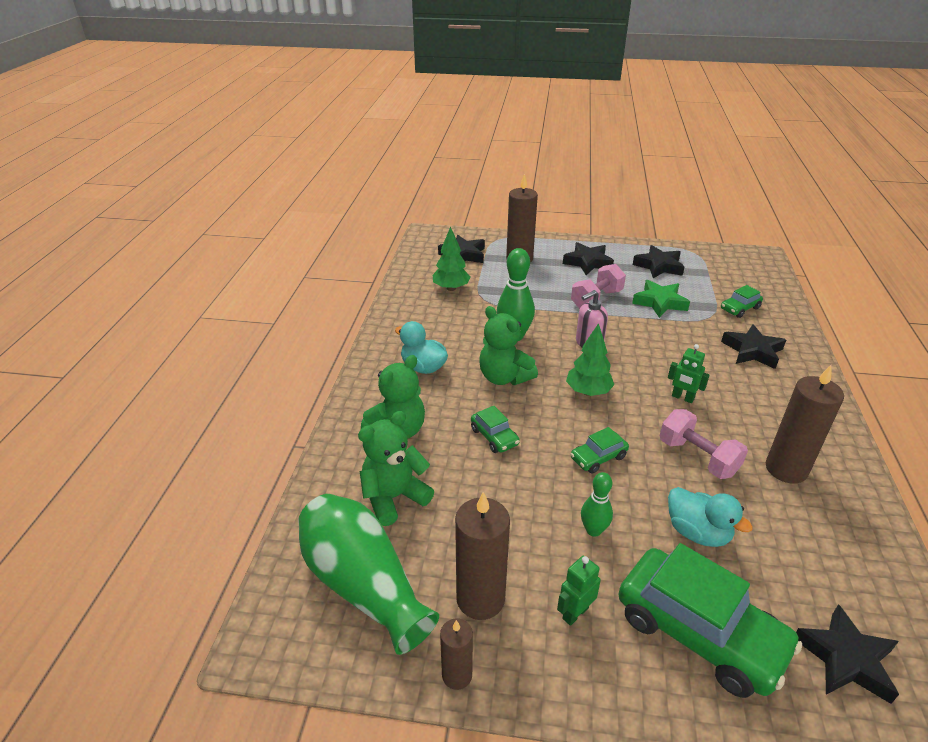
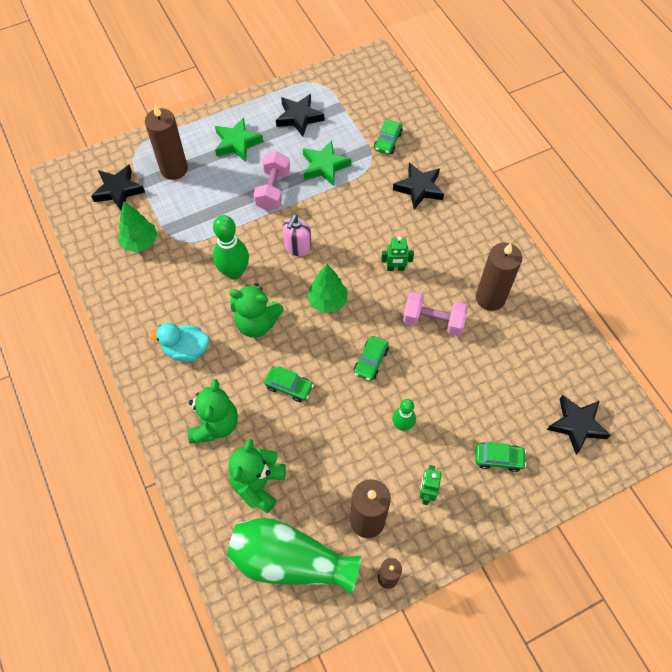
camera: 35 degrees left, 25 degrees up
black star [563,242,614,275] -> green star [215,117,263,162]
green car [618,543,802,698] -> green car [475,442,526,472], size x0.46
turquoise duck [668,487,753,547] -> none

